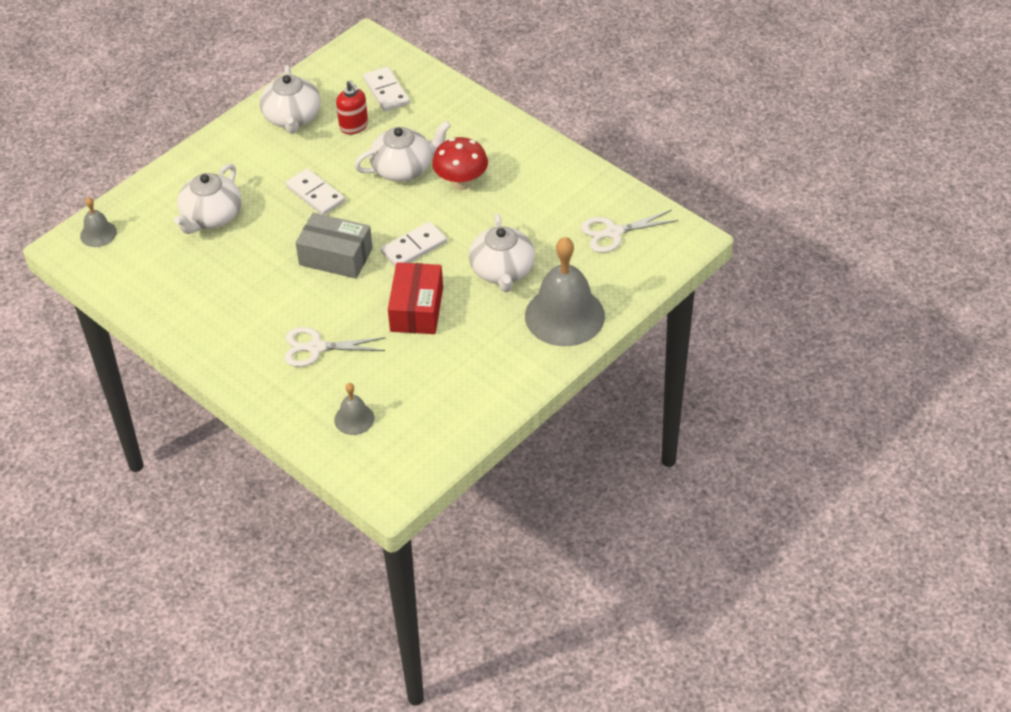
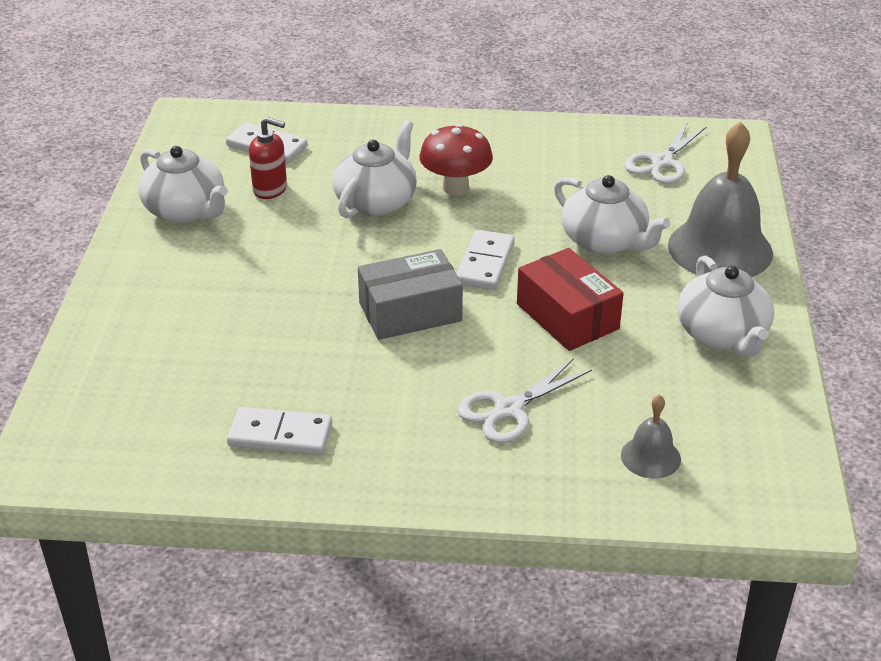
camera: 40 degrees left, 10 degrees down
grey bell [80,197,117,247] -> none
white teapot [174,163,241,234] -> white teapot moved to [678,255,774,357]
white domino [285,168,345,215] -> white domino moved to [227,407,332,455]

